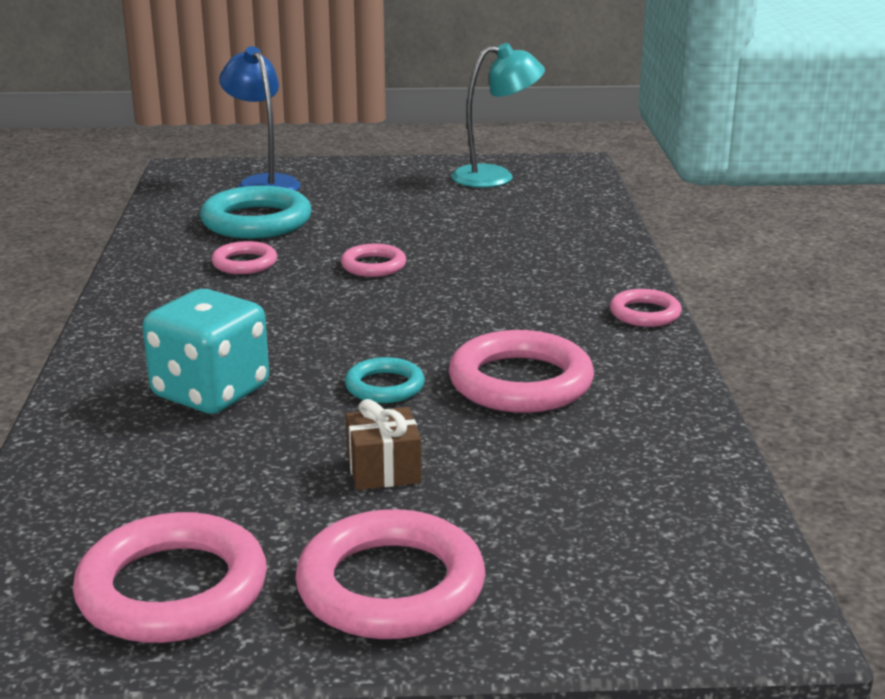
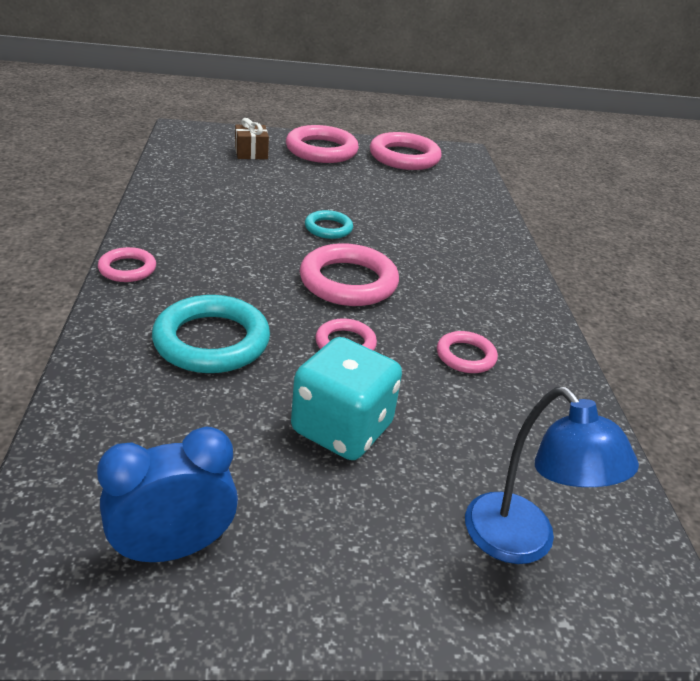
camera: 175 degrees right, 10 degrees up
turquoise dice [143,289,269,414] -> turquoise dice moved to [291,337,402,460]
turquoise ring [200,186,312,239] -> turquoise ring moved to [152,295,270,373]
brown gift [346,399,422,490] -> brown gift moved to [235,118,269,159]
pink ring [449,330,594,413] -> pink ring moved to [300,243,399,306]
turquoise lamp [451,43,545,188] -> blue clock [97,427,238,563]

